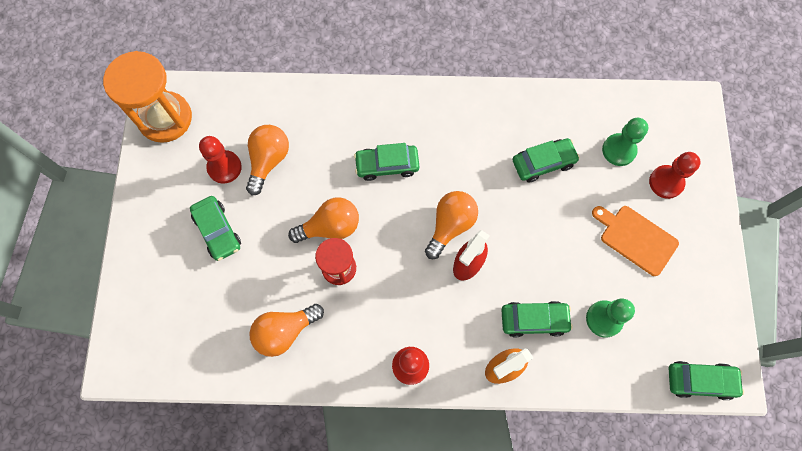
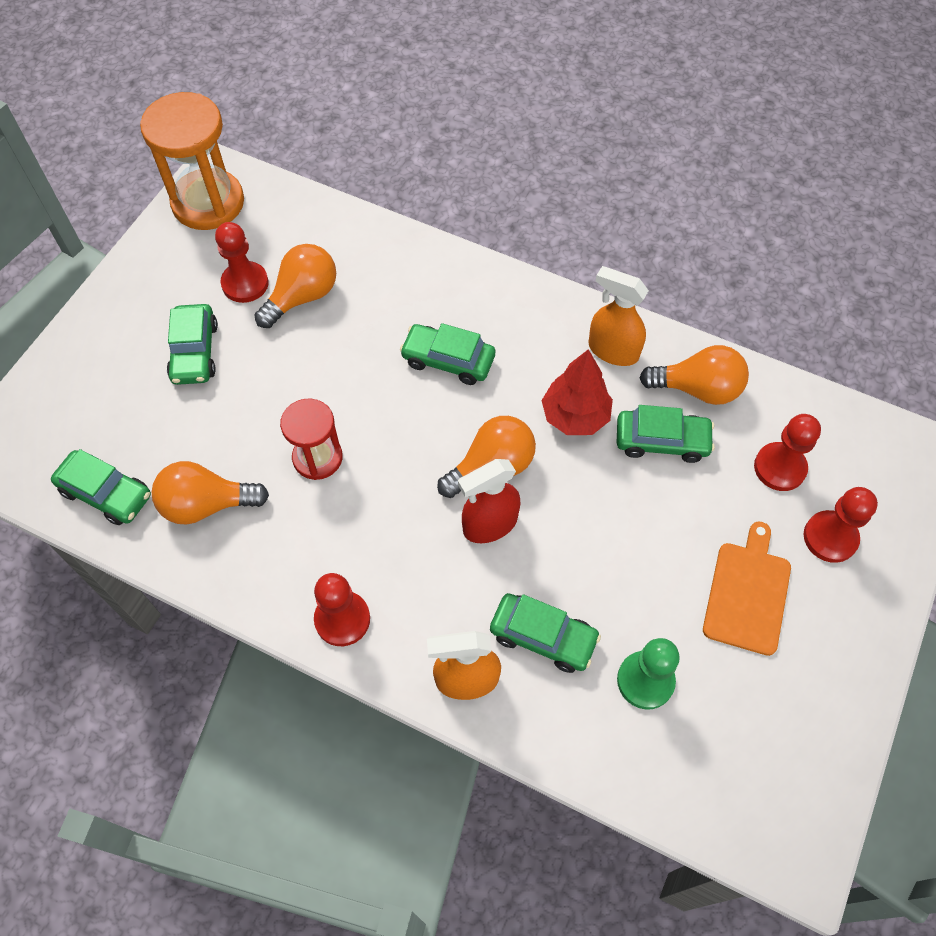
camera: 25 degrees right, 10 degrees down
orange light bulb [288,197,359,243] -> orange light bulb moved to [639,345,749,405]
orange cutting board [592,206,679,276] -> orange cutting board turned 45 degrees clockwise [703,522,791,656]
green pawn [602,118,648,166] -> red pawn [754,414,821,491]
green car [669,361,744,400] -> green car moved to [51,449,151,525]
none -> red tree [541,349,613,435]
none -> orange spray bottle [589,266,649,366]

